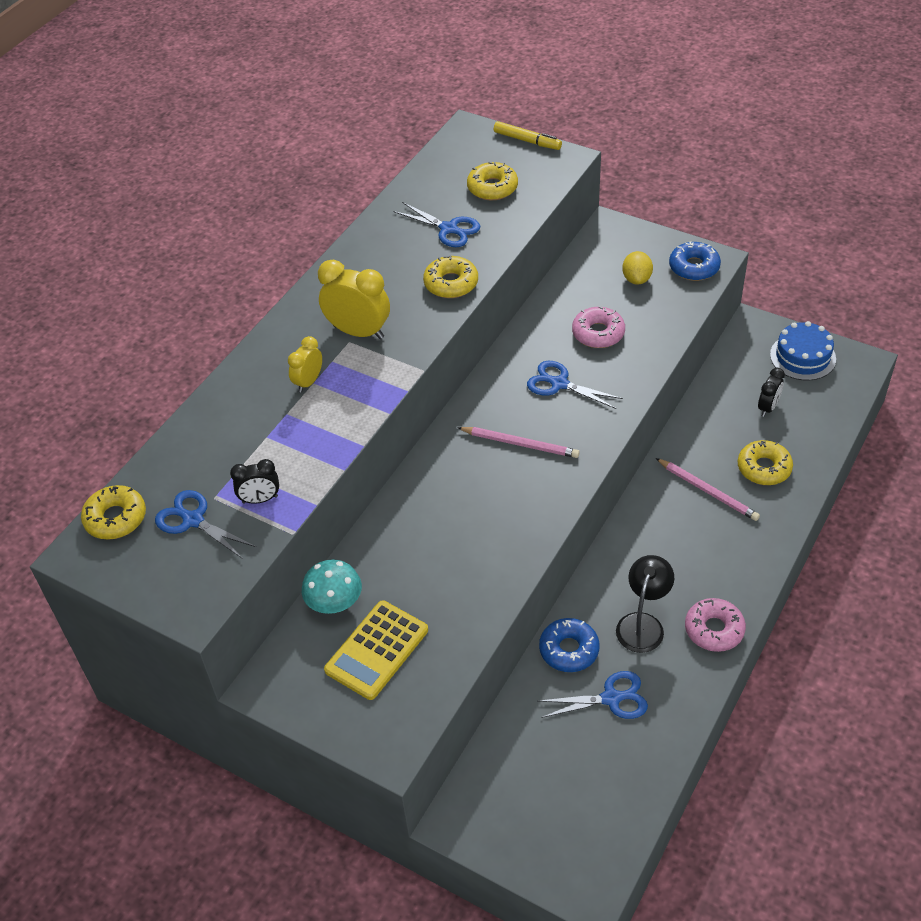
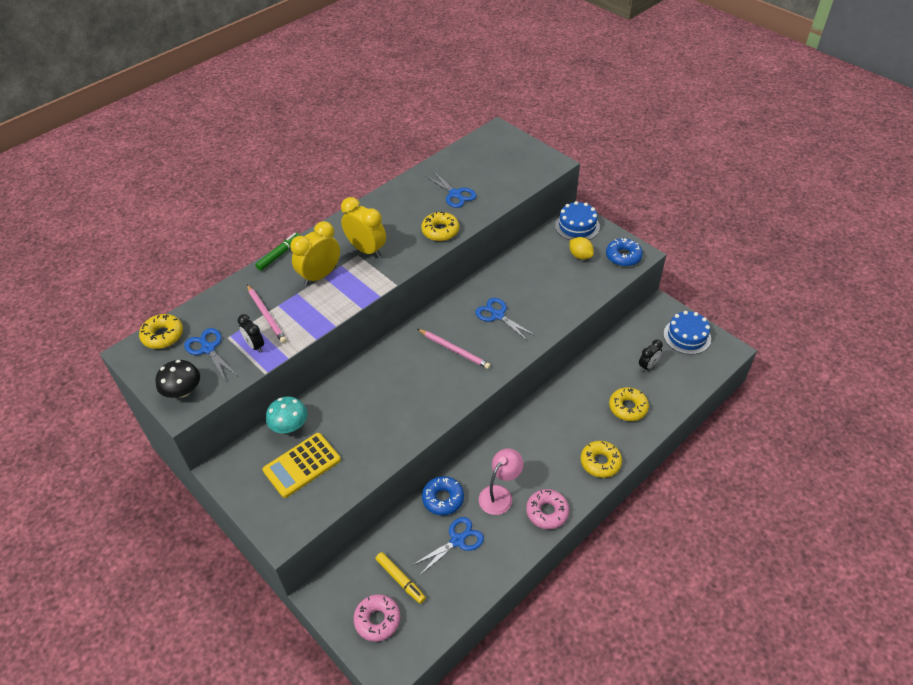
camera: 15 degrees right, 0 degrees up
black clock [230,459,279,504] -> black clock turned 45 degrees clockwise [238,314,264,353]
yellow clock [288,336,322,392] -> yellow clock [290,221,340,286], size x1.74
yellow donut [467,162,518,200] -> yellow donut moved to [581,441,622,478]
yellow marker [494,121,562,150] -> yellow marker moved to [375,552,426,604]
blue scissors [539,671,648,719] -> blue scissors turned 45 degrees counterclockwise [411,517,484,576]
pink donut [572,306,625,348] -> pink donut moved to [353,594,400,642]
black lamp [616,555,674,653] -> pink lamp [479,449,524,515]
yellow lemon [622,251,653,285] -> yellow lemon turned 60 degrees counterclockwise [570,237,594,260]
pink pencil [656,458,760,521] -> pink pencil moved to [247,285,287,343]
none -> black mushroom [155,360,200,398]
none -> green marker [255,233,301,271]
none -> blue cake [555,201,600,240]

